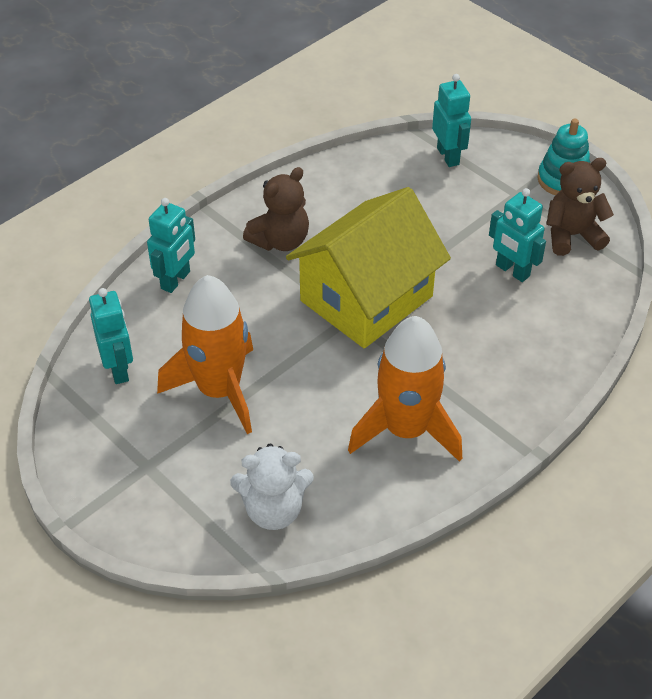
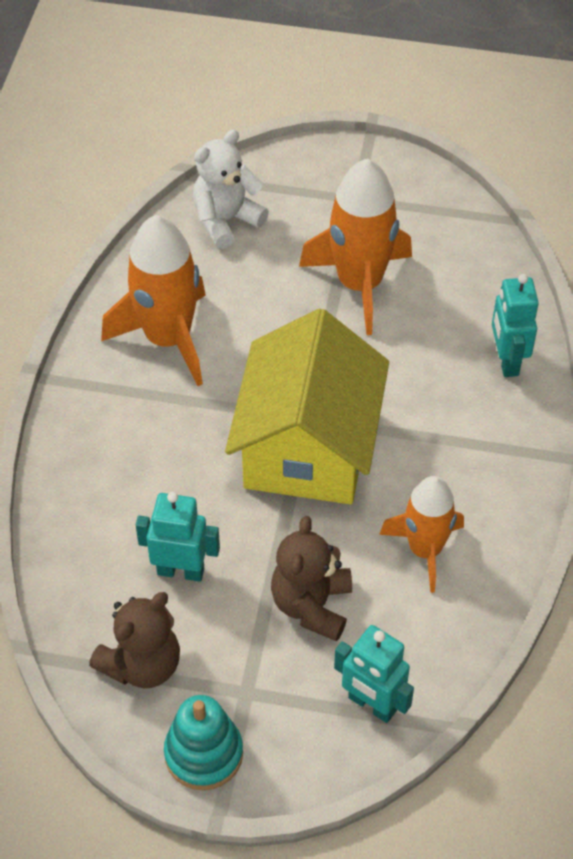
camera: 145 degrees right, 5 degrees up
turquoise robot [89,288,133,384] -> none
brown teddy bear [243,167,309,251] -> brown teddy bear moved to [271,516,352,641]
none -> orange rocket [379,476,464,593]

